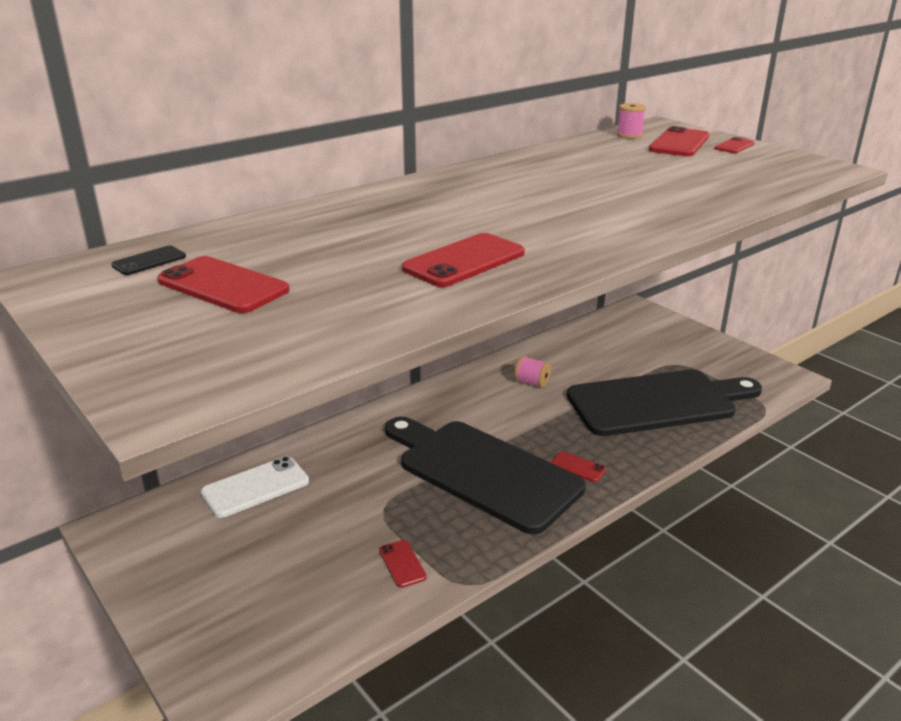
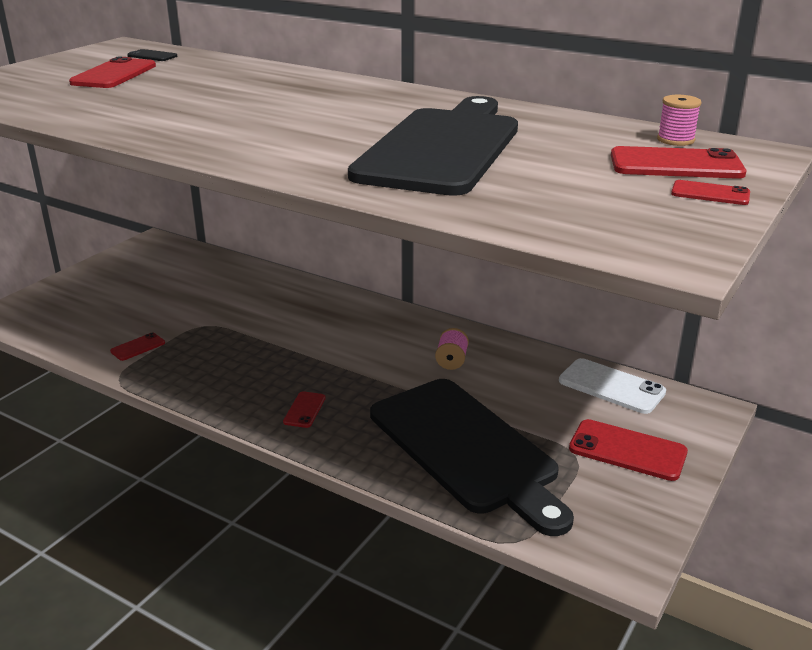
camera: 70 degrees right, 0 degrees up
white phone [201,456,309,518] -> white phone moved to [559,358,666,414]
black cutting board [385,417,586,534] -> black cutting board moved to [348,96,518,196]
red phone [402,233,525,287] -> red phone moved to [569,419,688,481]

